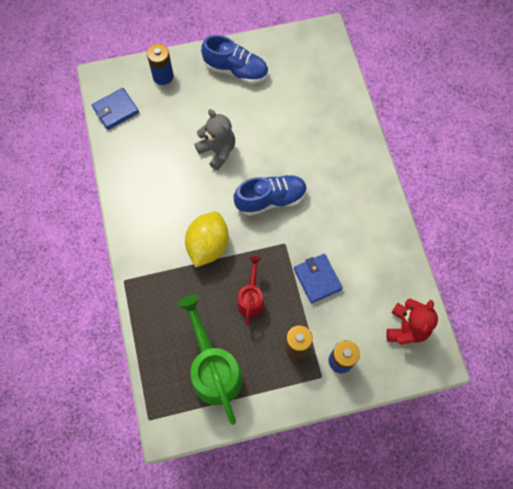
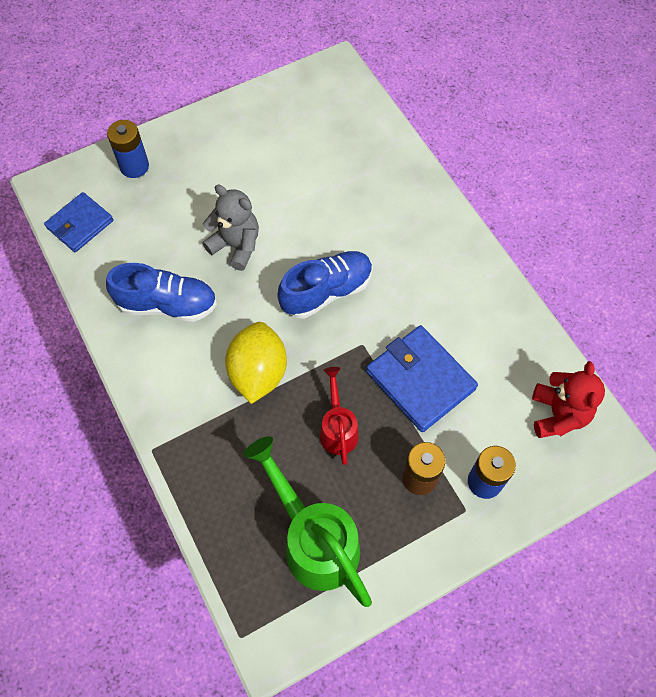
camera: 15 degrees left, 5 degrees down
blue shoe [201,35,268,84] -> blue shoe moved to [106,263,217,322]
blue wallet [294,254,343,303] -> blue wallet [366,325,478,432], size x1.51

